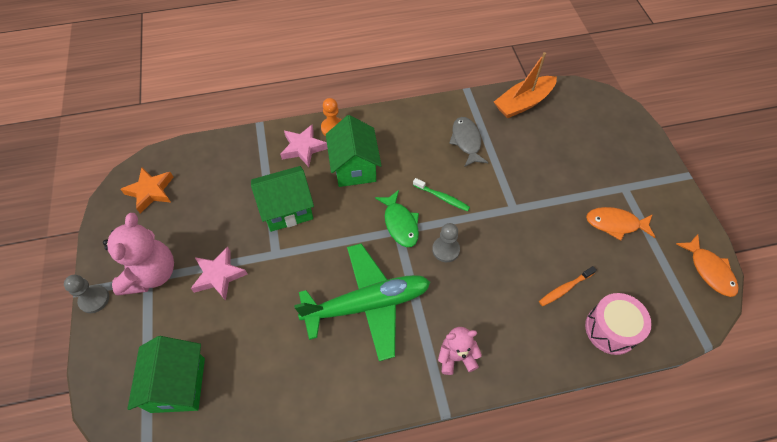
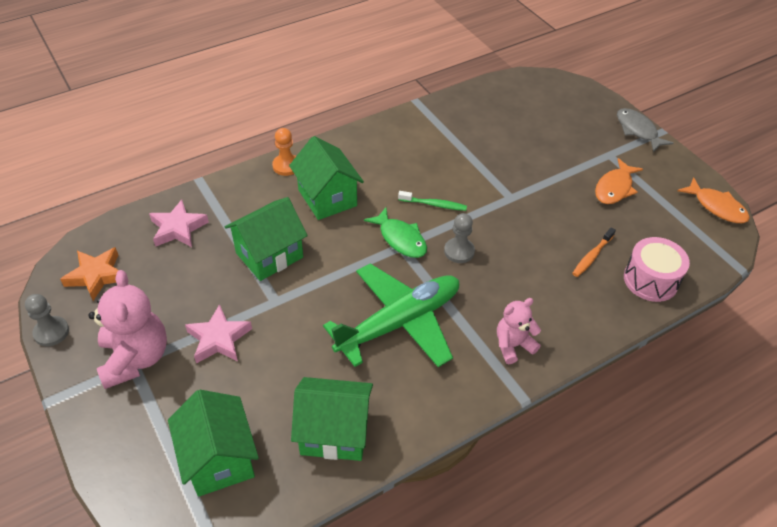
camera: 20 degrees left, 10 degrees down
grey pawn [64,275,109,313] -> grey pawn moved to [25,294,69,346]
pink star [280,125,328,167] -> pink star moved to [149,200,209,247]
grey fish [449,117,488,167] -> grey fish moved to [617,108,674,152]
orange boat [494,52,557,118] -> none
orange fish [586,207,655,241] -> orange fish turned 45 degrees counterclockwise [595,158,643,204]
none -> green house [291,377,373,461]

